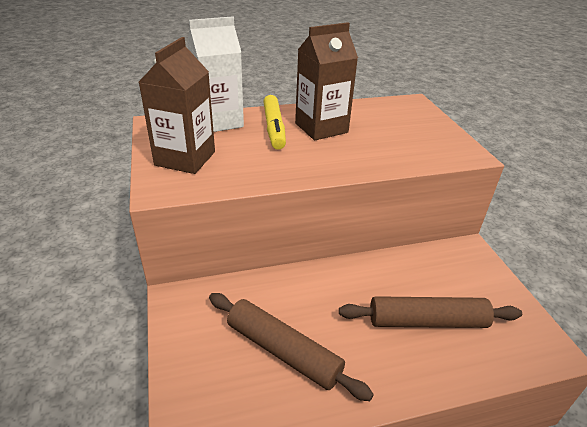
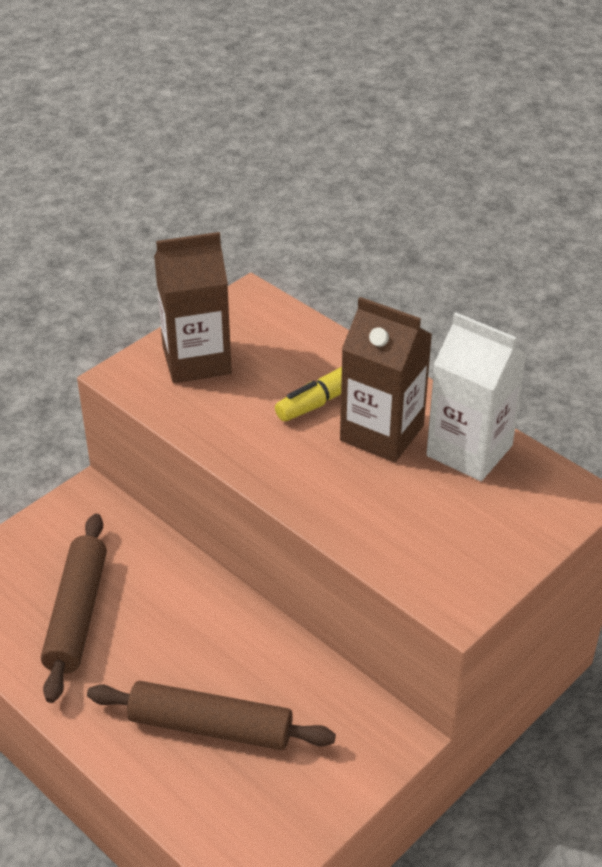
camera: 60 degrees right, 5 degrees up
white carton [187,16,244,132] -> white carton moved to [426,312,526,481]
brown rolling pin [339,296,522,328] -> brown rolling pin turned 45 degrees counterclockwise [87,681,336,750]

